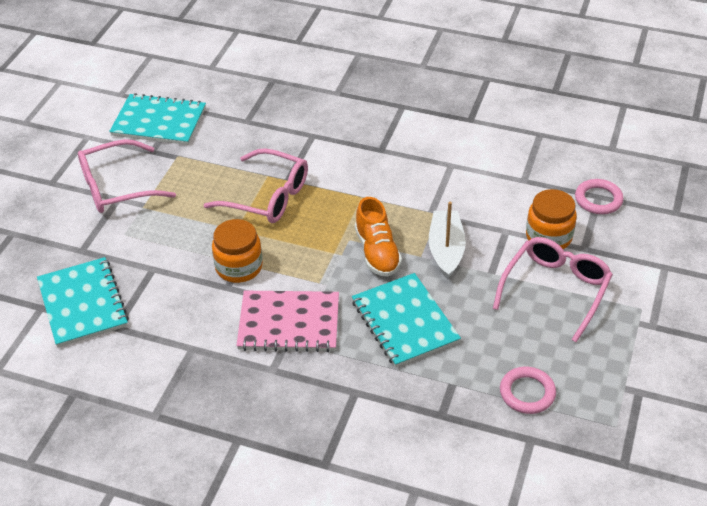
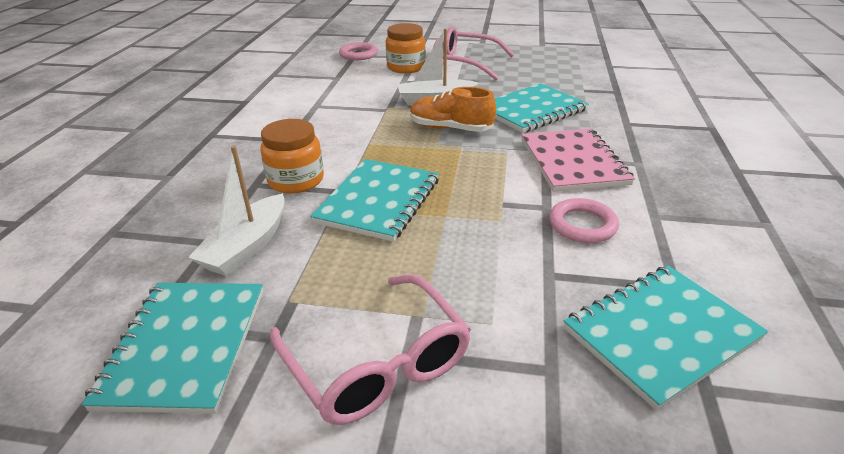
camera: 100 degrees left, 10 degrees down
pink glasses [204,148,308,223] -> turquoise notebook [310,159,439,242]
orange jar [212,219,263,283] -> orange jar moved to [260,119,324,194]
orange shoe [355,197,402,277] -> orange shoe turned 135 degrees counterclockwise [410,87,496,132]
pink ring [500,367,556,414] -> pink ring moved to [549,198,619,243]
none -> white boat [188,146,285,276]

